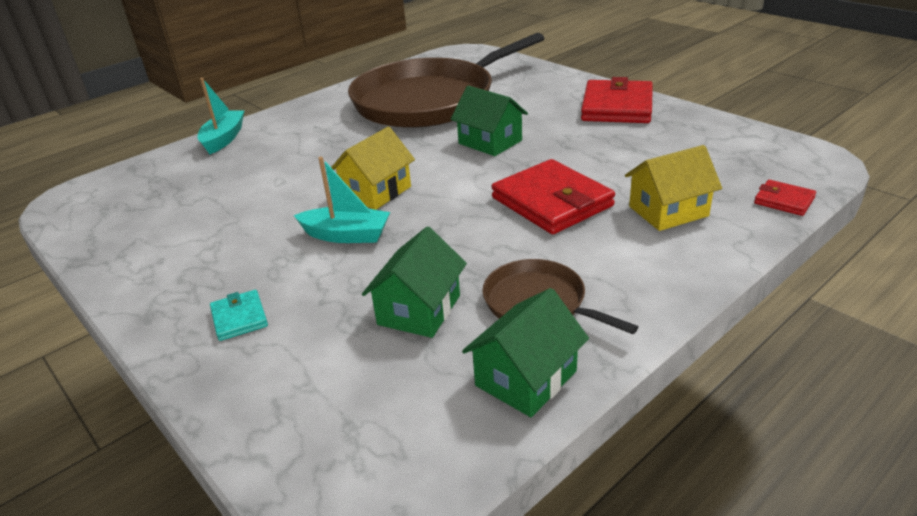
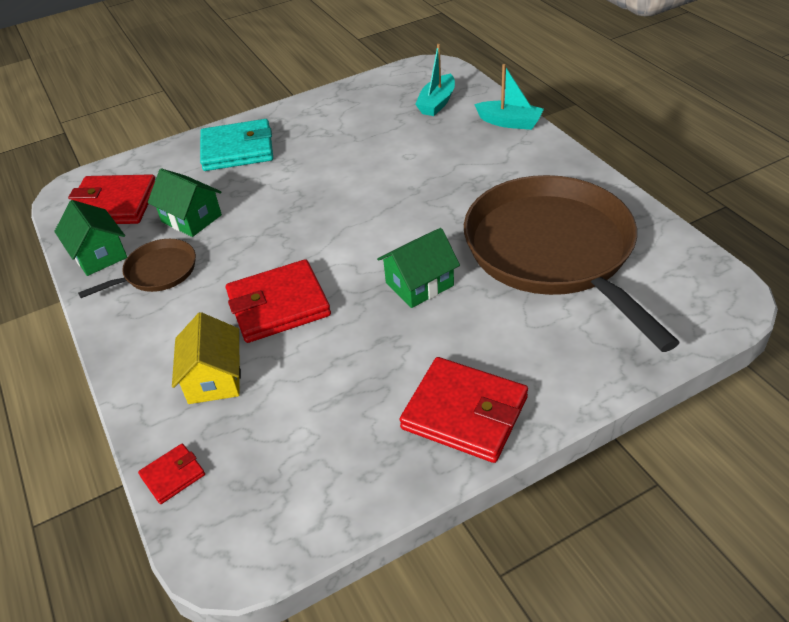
camera: 105 degrees right, 10 degrees up
turquoise wallet [210,290,268,341] -> turquoise wallet [200,119,273,171], size x2.07
turquoise boat [294,157,390,243] -> turquoise boat moved to [415,44,455,116]
yellow house [331,127,415,210] -> none
none -> red wallet [68,174,155,224]

